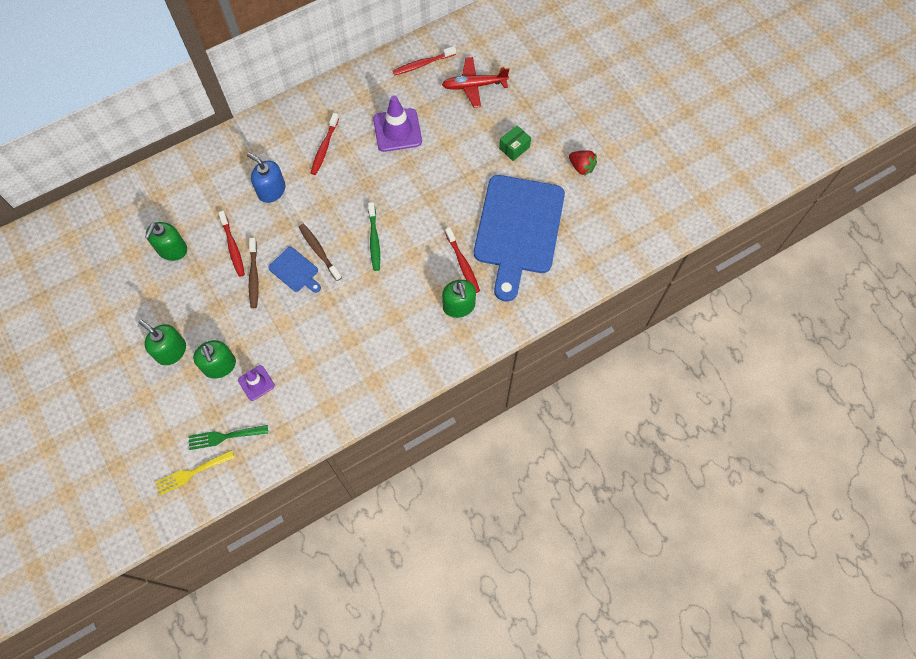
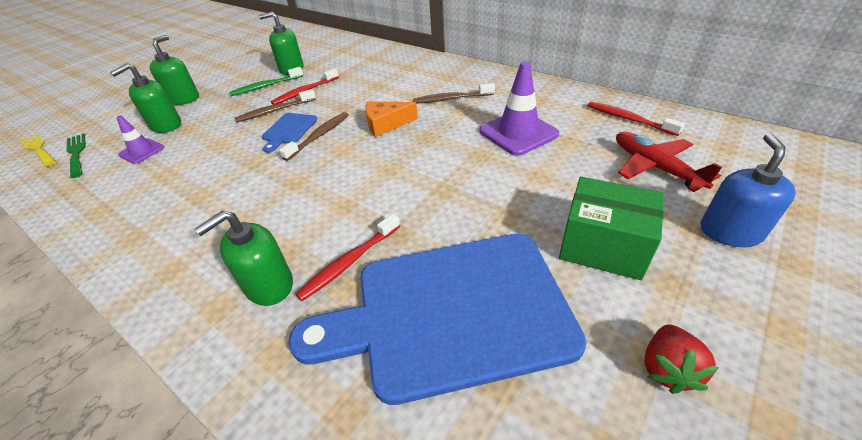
camera: 70 degrees right, 25 degrees down
blue soap dispenser [247,153,285,203] -> blue soap dispenser moved to [701,133,796,247]
red toothbrush [311,113,339,175] -> brown toothbrush [413,83,495,104]
green toothbrush [368,202,380,271] -> green toothbrush moved to [229,67,303,96]
green box [499,125,531,161] -> green box [559,177,664,280], size x1.73
none -> orange cheese [365,101,418,137]

